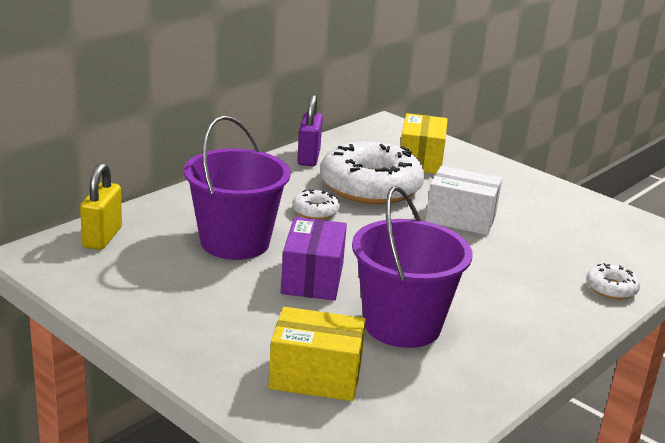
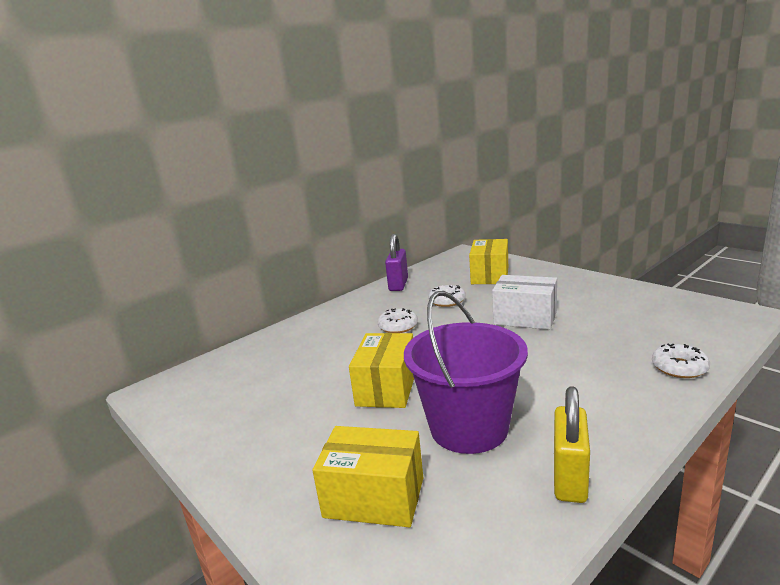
camera: 10 degrees right, 5 degrees down
yellow padlock [80,163,122,250] -> yellow padlock moved to [554,386,590,503]
purple bucket [184,115,291,260] -> none
purple box [281,217,347,301] -> yellow box [349,333,414,408]
white donut [320,141,424,204] -> white donut [428,285,466,307], size x0.43

